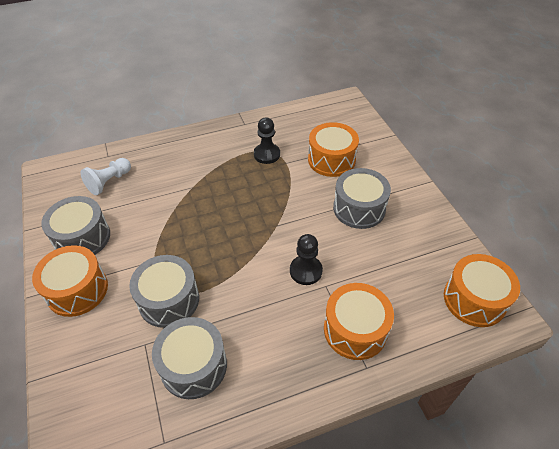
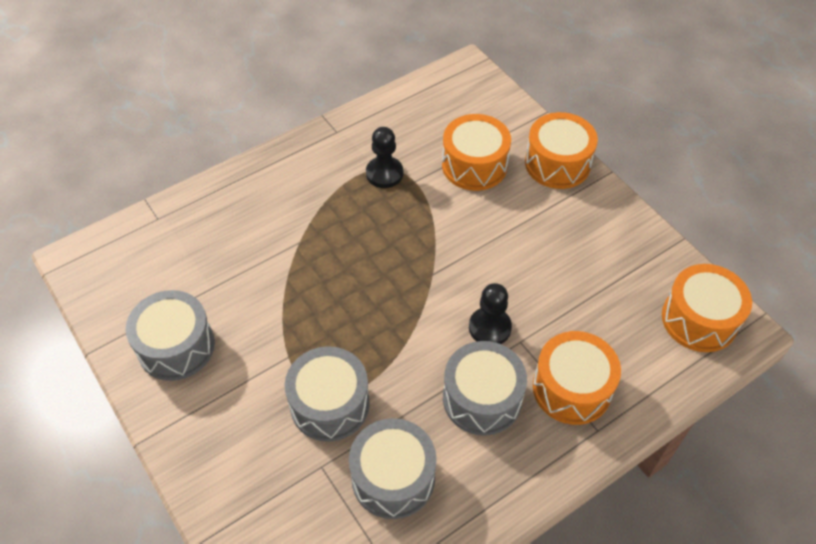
camera: 15 degrees left, 5 degrees up
orange drum [32,245,108,317] -> orange drum moved to [525,112,598,189]
white pawn [80,158,131,195] -> none
grey drum [333,168,391,229] -> grey drum moved to [443,341,527,436]

